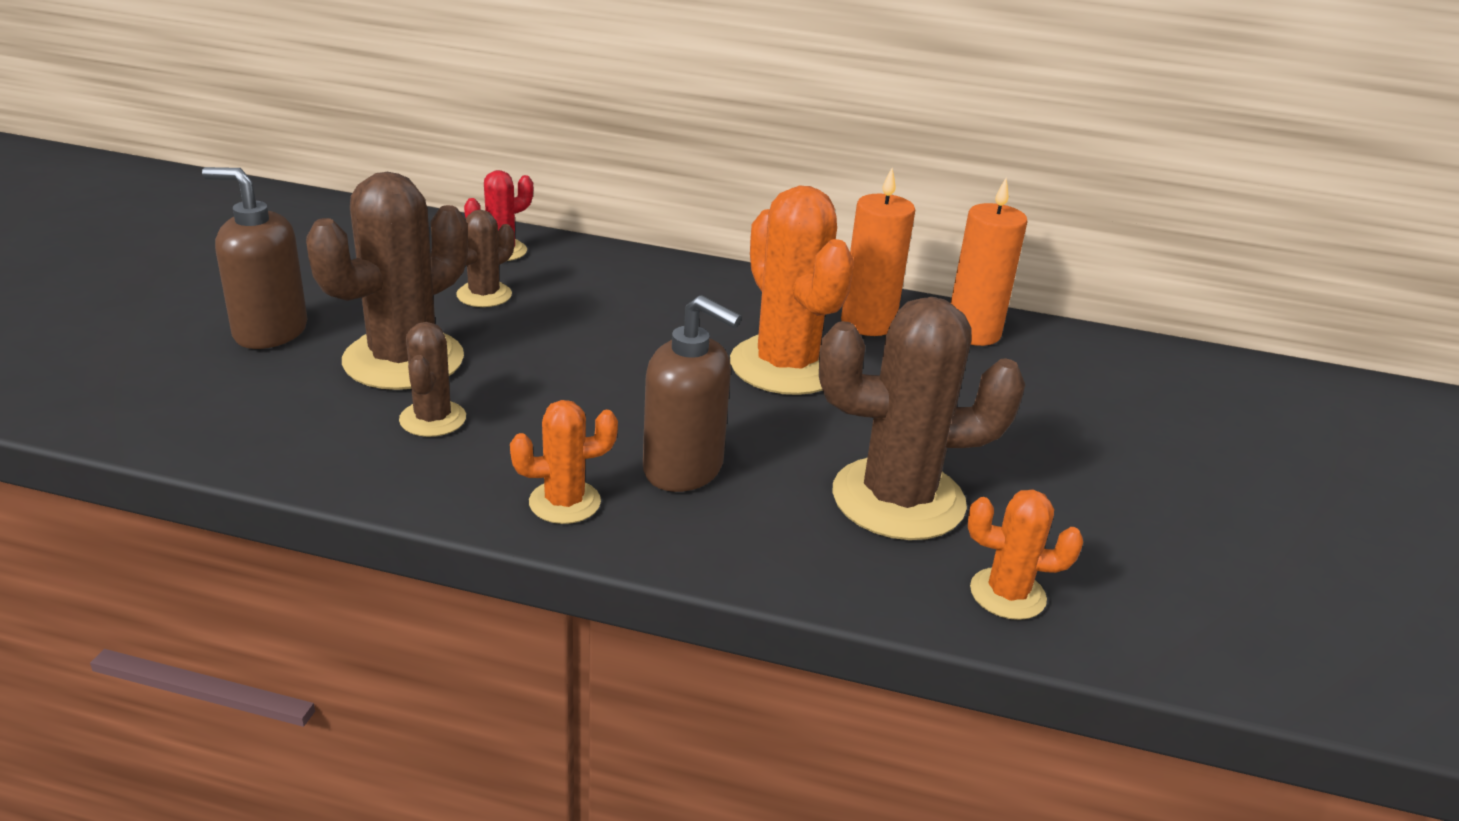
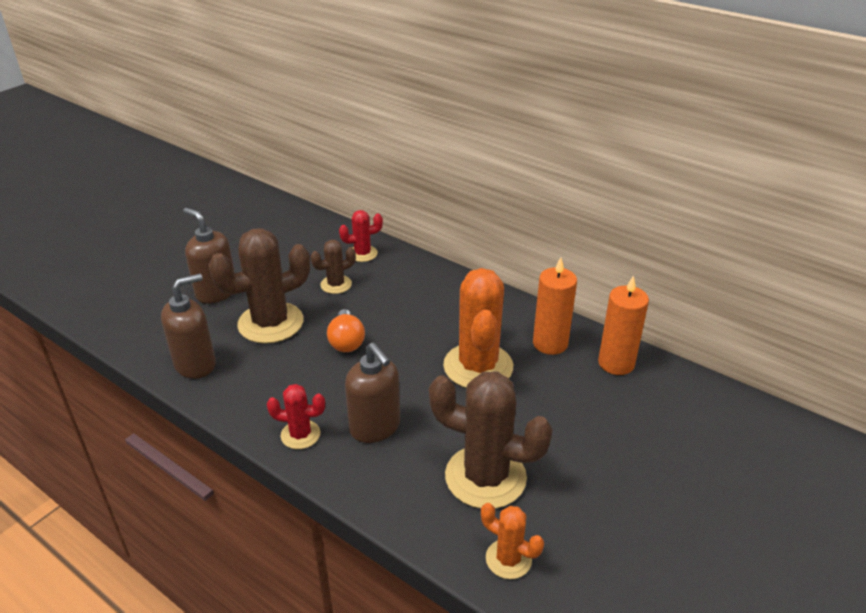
camera: 25 degrees right, 5 degrees up
brown cactus [399,322,466,437] -> none
orange cactus [510,400,618,524] -> red cactus [267,384,325,449]
none -> brown soap dispenser [161,273,216,379]
none -> orange light bulb [327,309,365,352]

